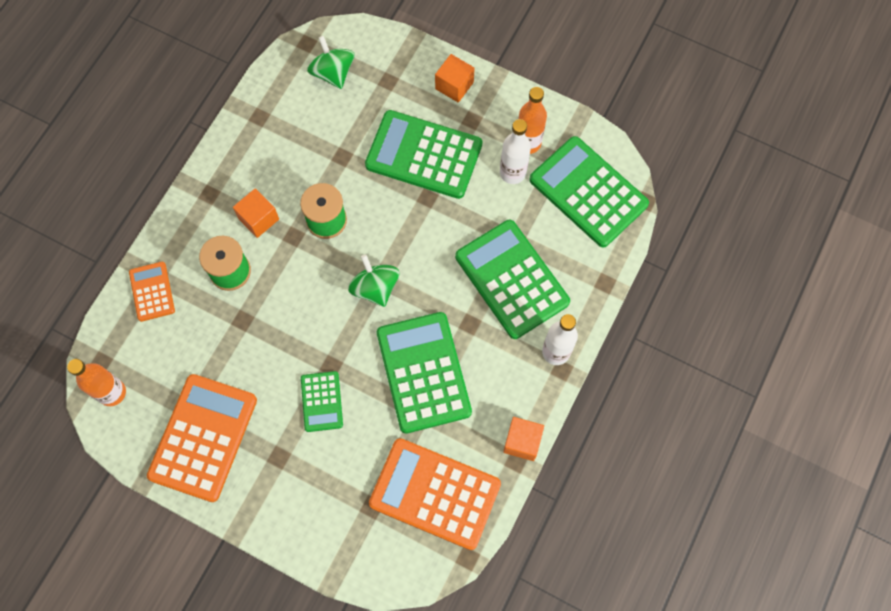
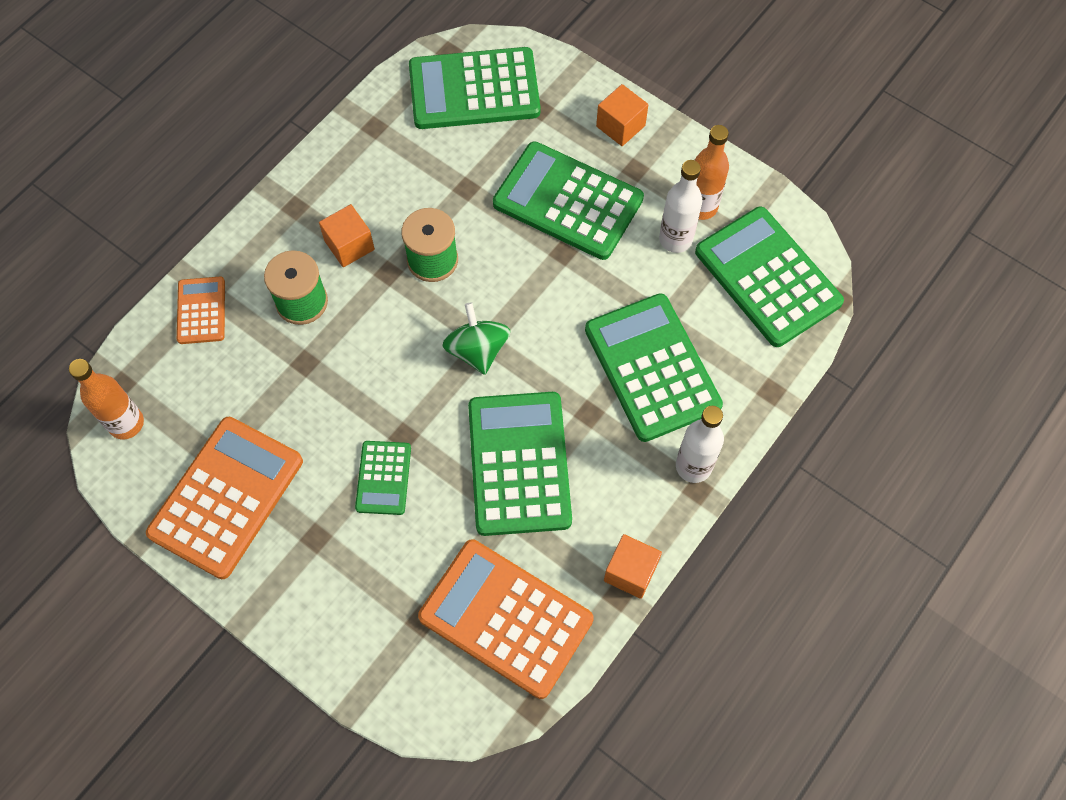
camera: 10 degrees right, 5 degrees down
green spinning top [307,36,355,89] -> green calculator [409,47,541,129]

